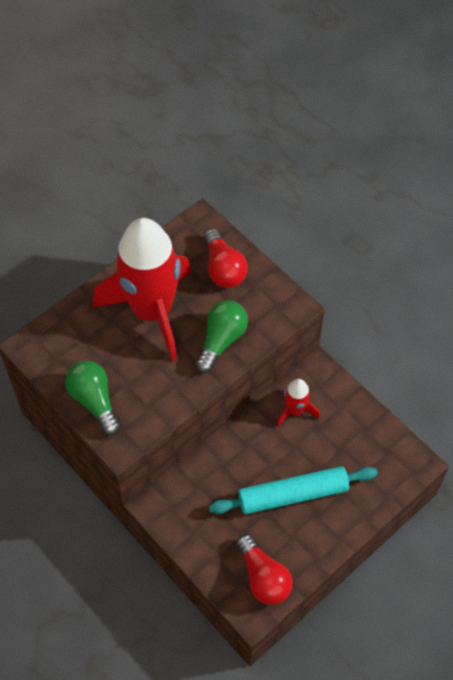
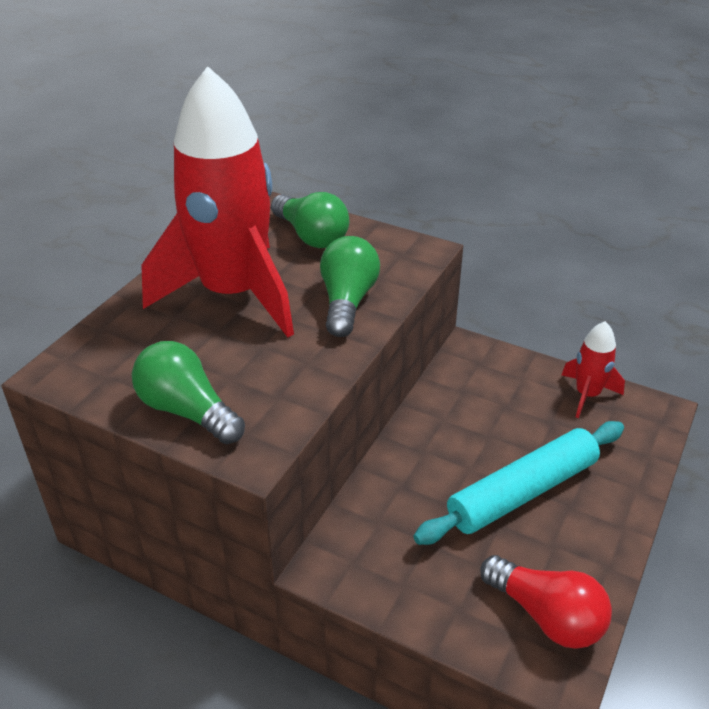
camera: 20 degrees left, 20 degrees down
red light bulb [204,228,248,288] -> green light bulb [271,192,349,248]
red rocket [277,379,320,427] -> red rocket moved to [562,321,625,418]

